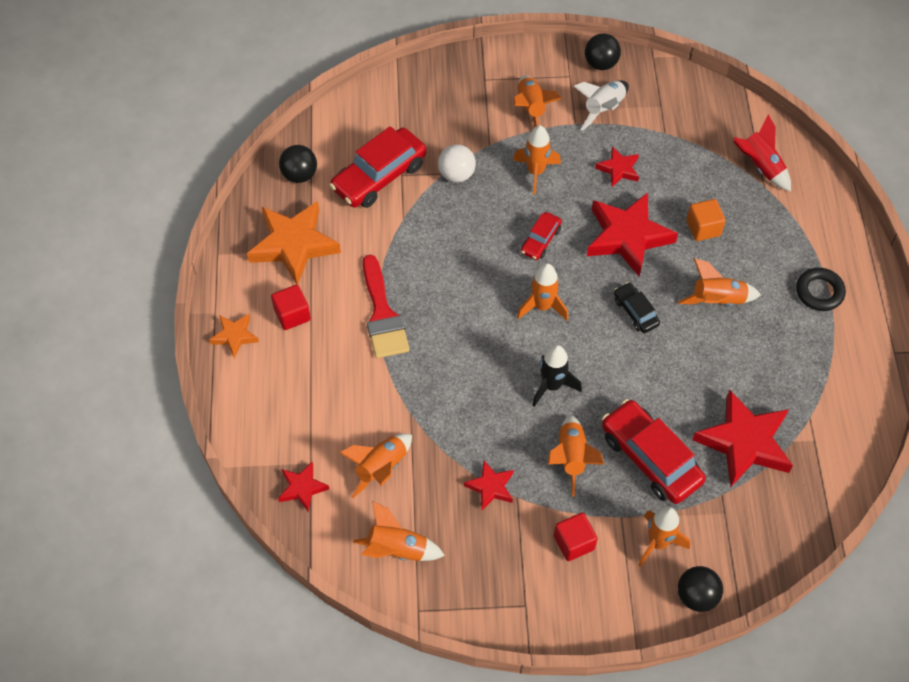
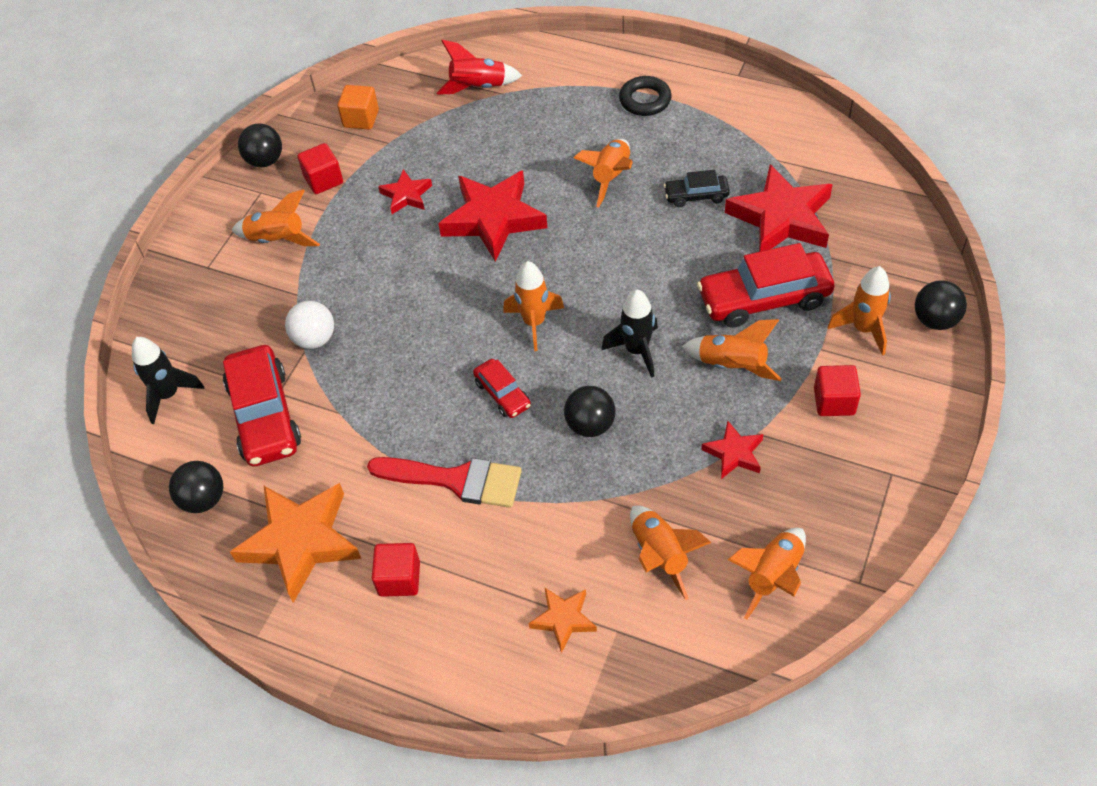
camera: 60 degrees left, 5 degrees down
orange star [209,314,259,358] -> orange star moved to [528,587,597,653]
red star [278,462,329,512] -> none
orange rocket [513,125,561,195] -> none
red car [521,212,562,260] -> red car moved to [473,359,531,418]
white rocket [574,80,629,131] -> red cube [297,143,343,194]
black car [614,282,660,333] -> black car moved to [664,170,730,207]
orange cube [686,199,726,241] -> orange cube moved to [337,85,379,129]
none -> black rocket [132,337,204,424]
none -> black ball [564,386,616,437]

